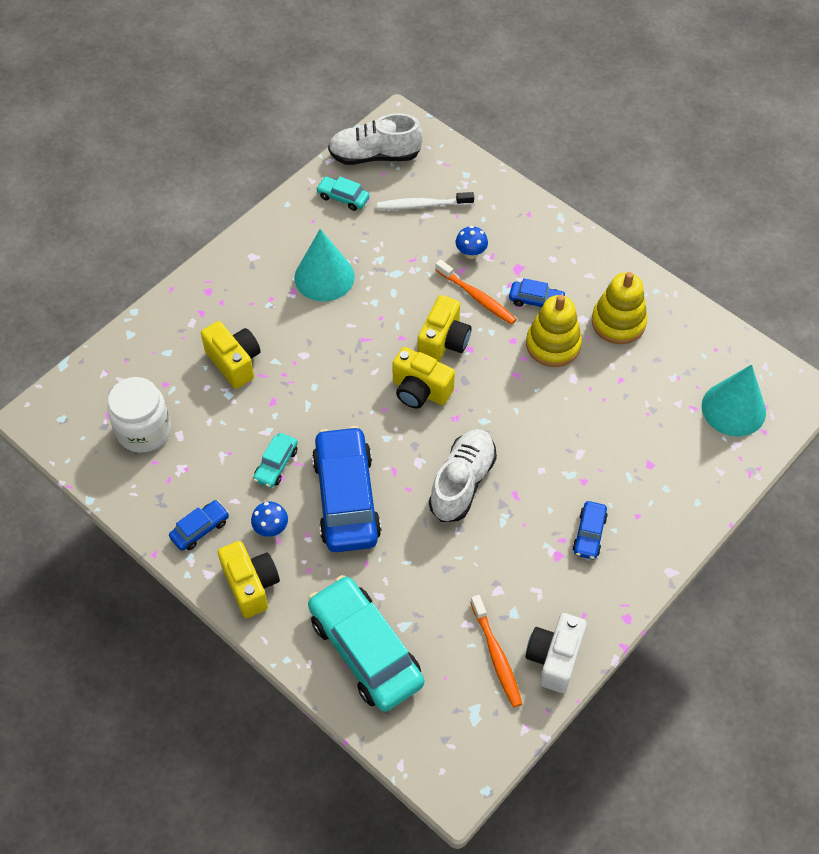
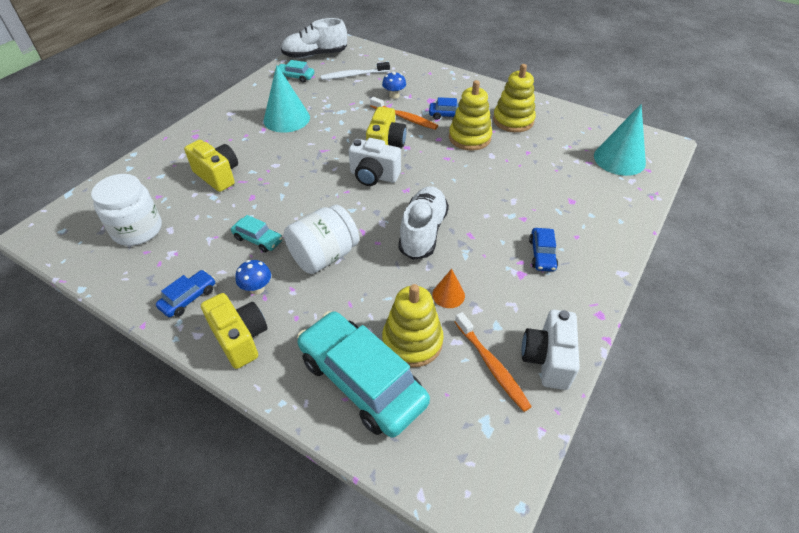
camera: 10 degrees left, 10 degrees down
turquoise car [253,433,298,488] -> turquoise car turned 75 degrees counterclockwise [231,215,283,252]
blue car [312,426,381,552] -> white jar [284,204,359,274]
yellow camera [392,347,455,409] -> white camera [349,138,401,186]
none -> yellow stacking toy [382,284,444,368]
none -> orange cone [432,269,465,308]

